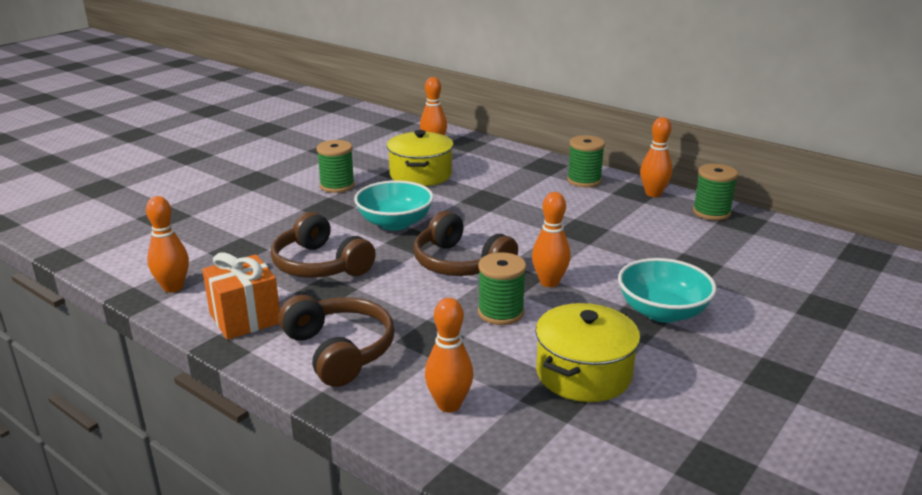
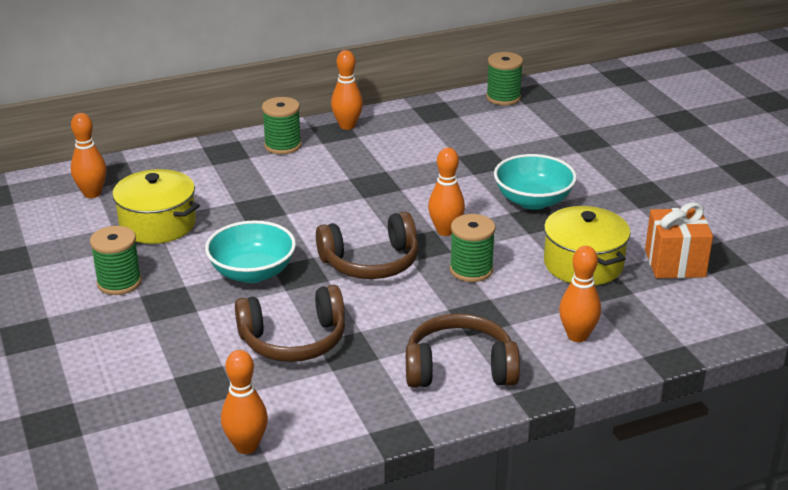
camera: 60 degrees left, 5 degrees up
orange gift [202,252,280,340] -> orange gift moved to [645,202,713,278]
green spool [693,164,738,220] -> green spool moved to [486,52,523,105]

